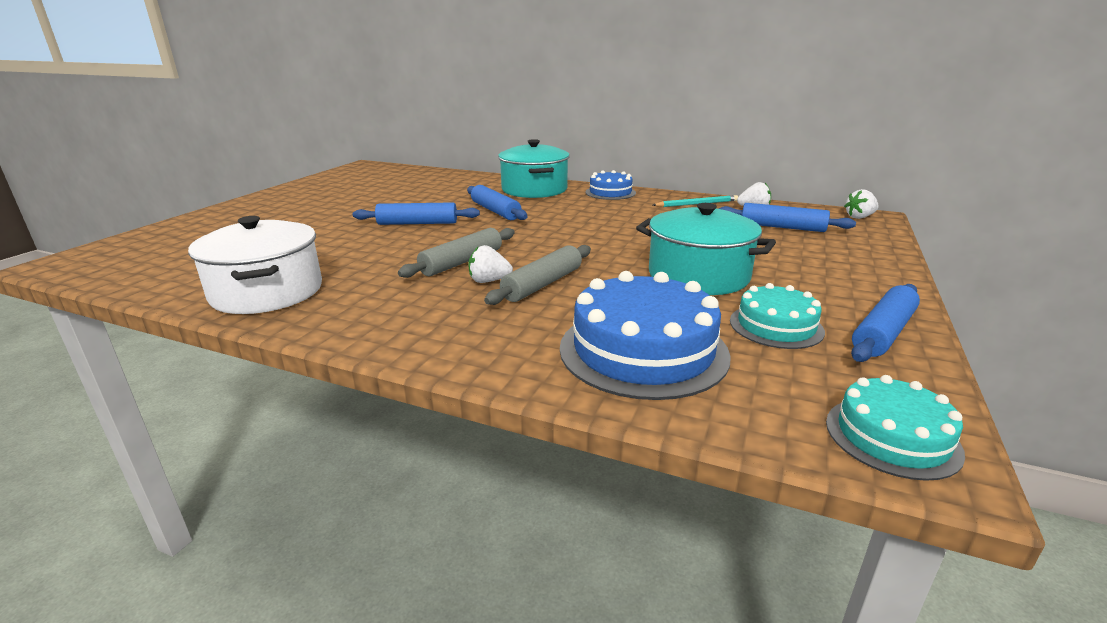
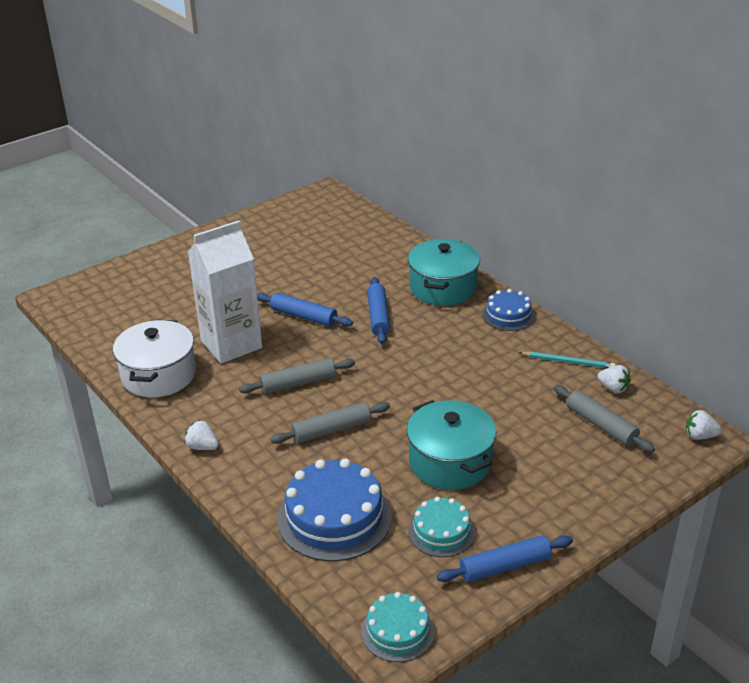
camera: 30 degrees right, 10 degrees up
white strawberry [468,245,513,283] -> white strawberry moved to [185,420,219,450]
blue rolling pin [718,203,856,232] -> grey rolling pin [554,385,655,453]
none -> white carton [188,221,262,364]

